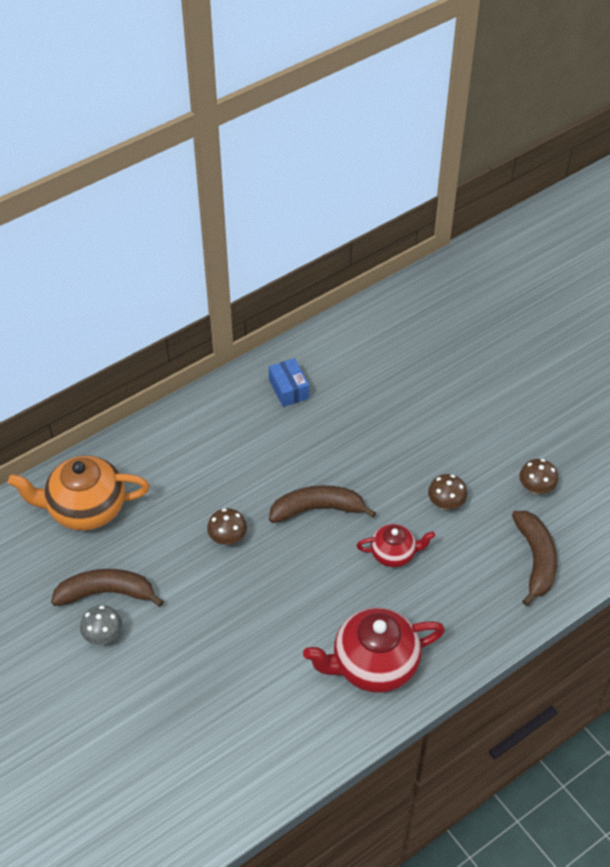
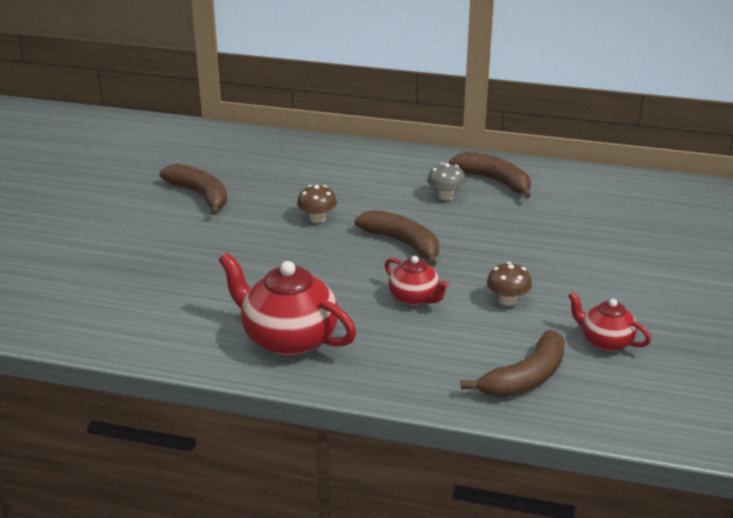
camera: 50 degrees right, 20 degrees down
orange teapot [8,455,150,531] -> none
grey mushroom [80,605,122,645] -> grey mushroom moved to [427,163,466,200]
blue box [269,358,309,407] -> brown banana [449,152,531,199]
brown mushroom [519,459,558,494] -> red teapot [568,292,651,351]

